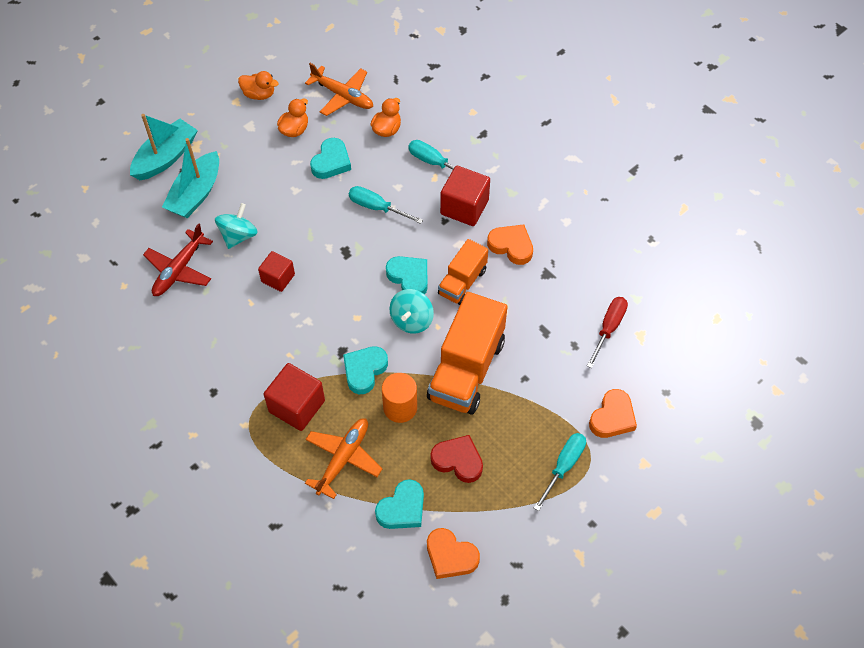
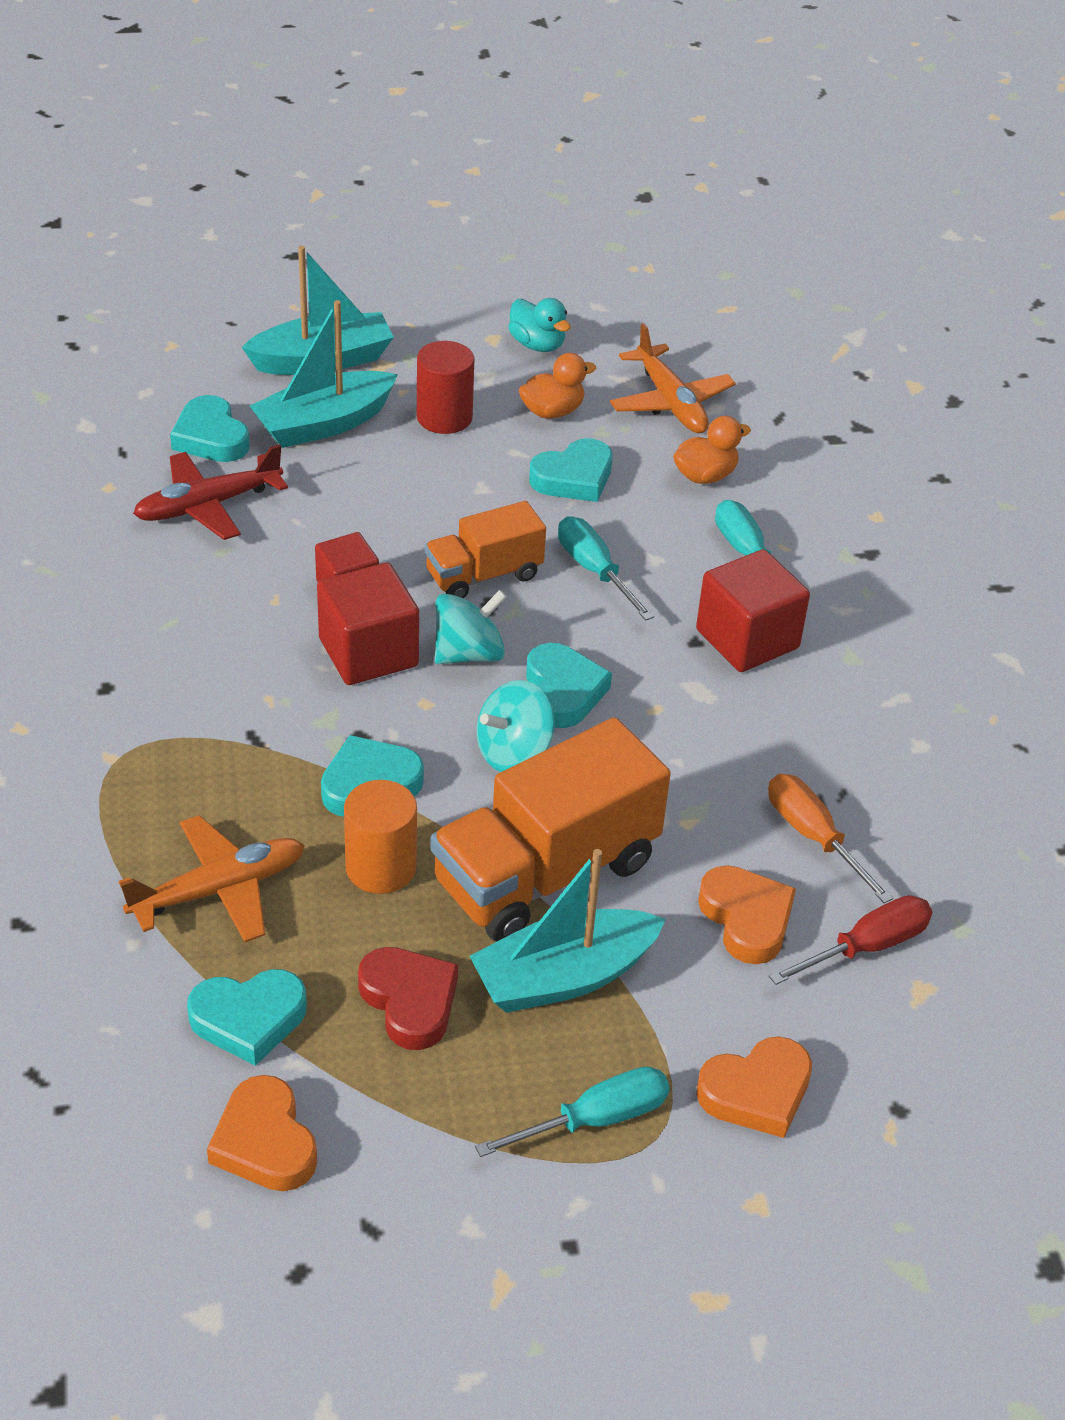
camera: 30 degrees right, 15 degrees down
turquoise spinning top [215,203,258,249] -> turquoise spinning top moved to [435,590,507,664]
orange duck [238,71,279,100] -> turquoise duck [508,298,571,352]
red cube [264,363,325,431] -> red cube moved to [317,563,419,685]
orange truck [438,239,488,305] -> orange truck moved to [425,501,546,598]
orange heart [487,225,533,265] -> orange heart moved to [698,865,796,964]
none -> turquoise heart [170,395,250,462]
none -> red cylinder [417,341,474,434]
none -> turquoise boat [470,849,666,1013]
none -> orange screwdriver [768,774,893,903]

